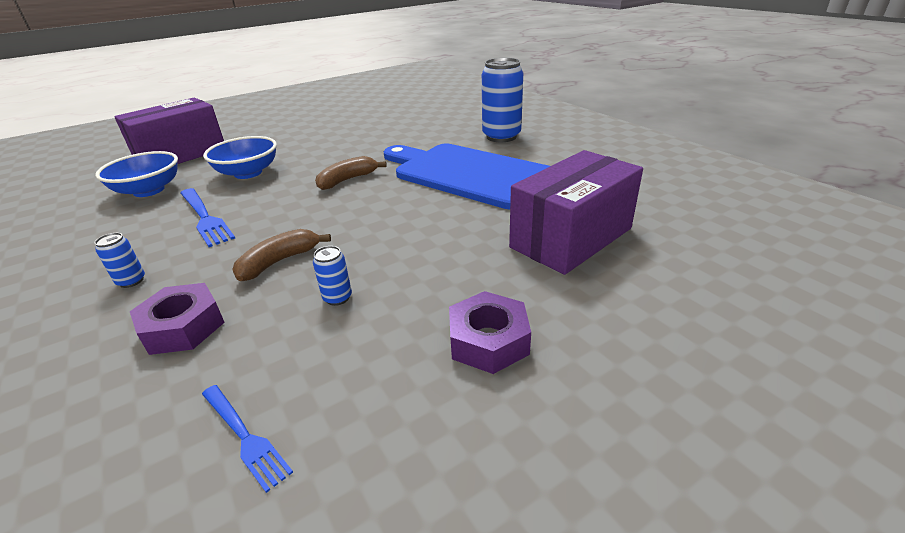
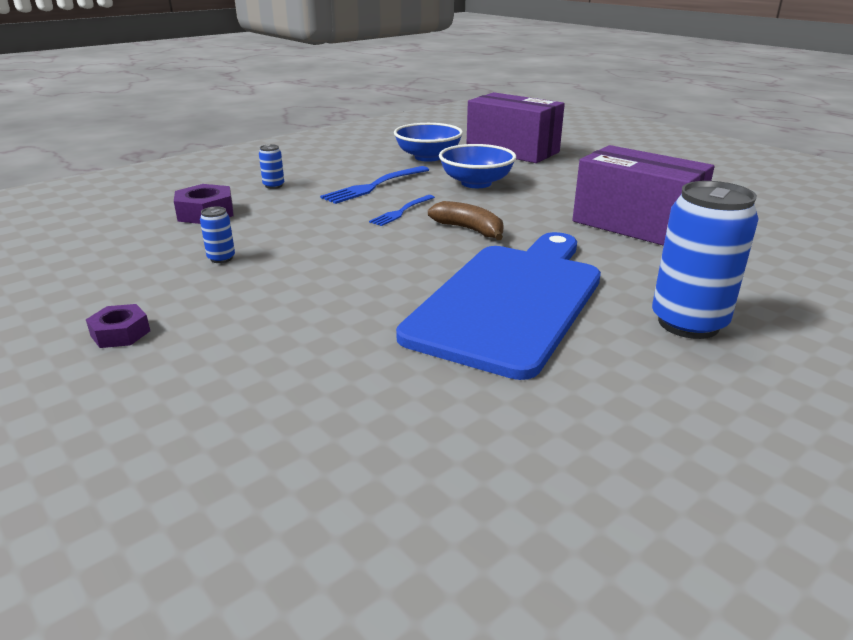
camera: 80 degrees right, 5 degrees down
blue fork [202,385,293,493] -> blue fork moved to [369,195,435,226]
brown banana [232,229,331,281] -> none
purple nut [449,291,531,374] -> purple nut [86,304,150,348], size x0.65
purple box [509,150,643,275] -> purple box moved to [572,145,715,246]

